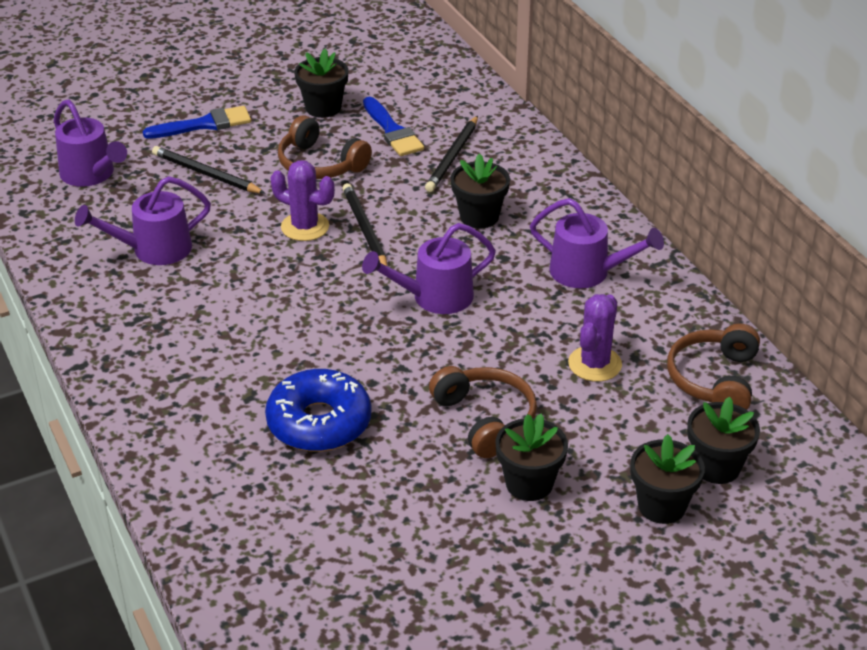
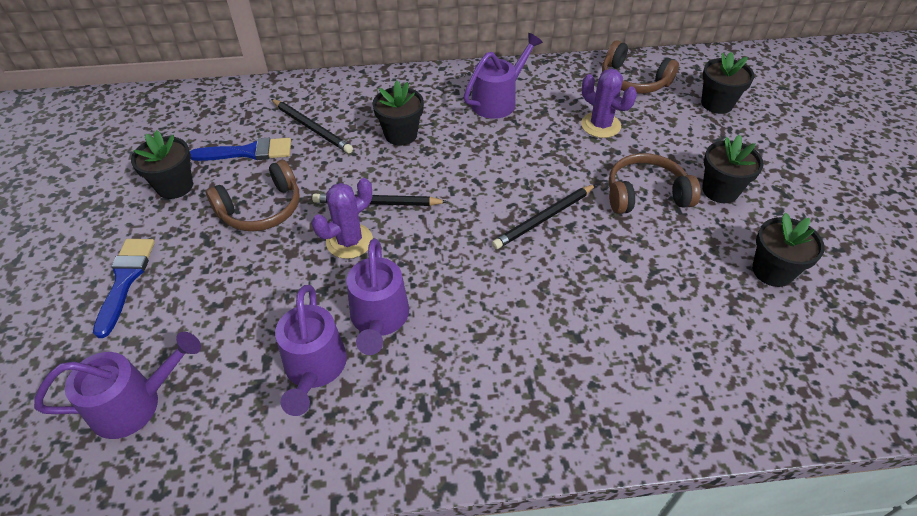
camera: 70 degrees left, 10 degrees up
black pencil [152,146,265,193] -> black pencil moved to [492,184,596,249]
blue donut [265,369,371,452] -> none
purple watering can [362,223,496,314] -> purple watering can moved to [347,238,409,355]
black flower pot [631,434,705,524] -> black flower pot moved to [752,213,825,287]

